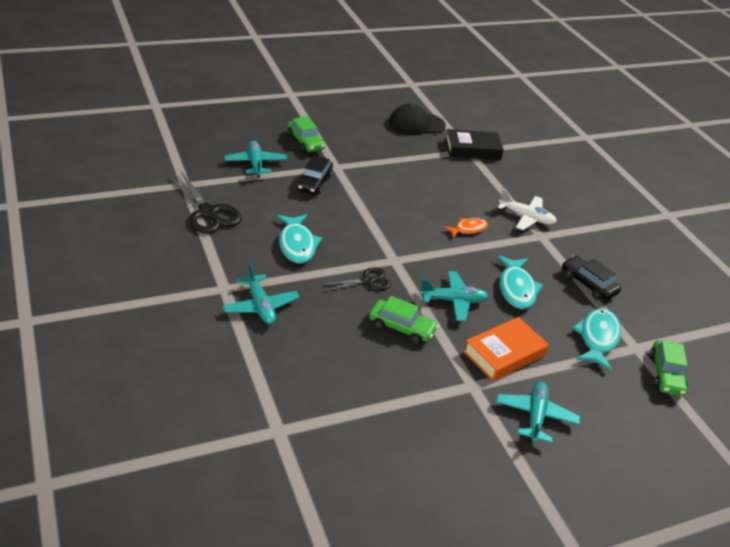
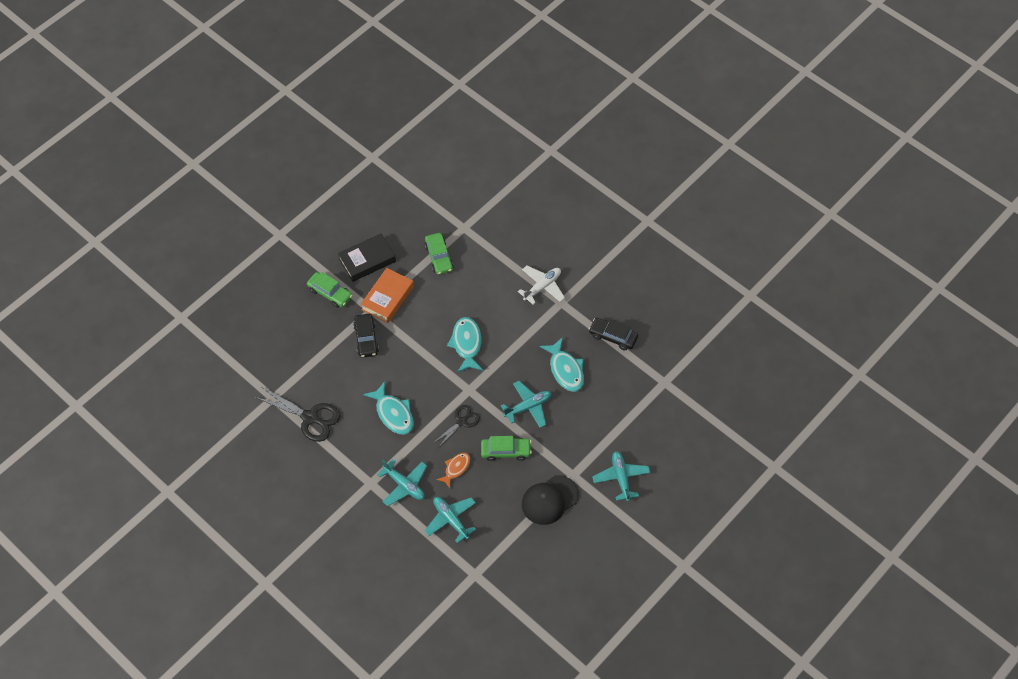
camera: 20 degrees left, 20 degrees up
turquoise plane [224,141,287,178] -> turquoise plane moved to [425,497,476,543]
black cap [389,104,446,135] -> black cap moved to [522,475,579,525]
orange fish [443,218,488,238] -> orange fish moved to [436,453,470,488]
black book [445,129,504,160] -> black book moved to [338,233,396,282]
orange book [463,317,549,381] -> orange book moved to [360,268,414,323]
white plane [498,189,557,230] -> white plane turned 45 degrees counterclockwise [518,266,565,305]
turquoise fish [572,308,621,371] -> turquoise fish moved to [447,317,483,373]
green car [650,340,688,396] -> green car moved to [425,233,453,275]

